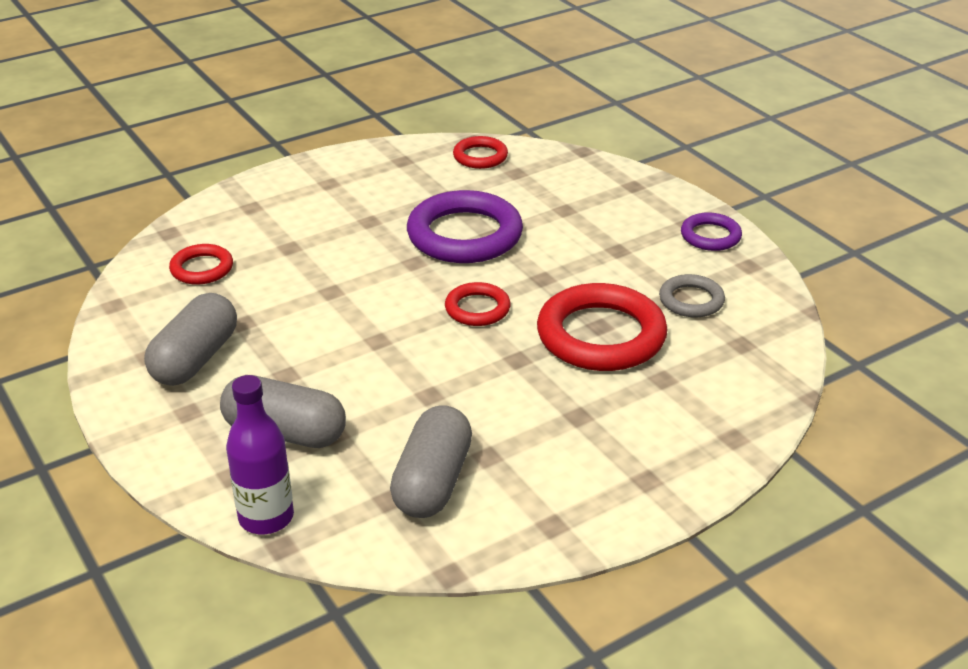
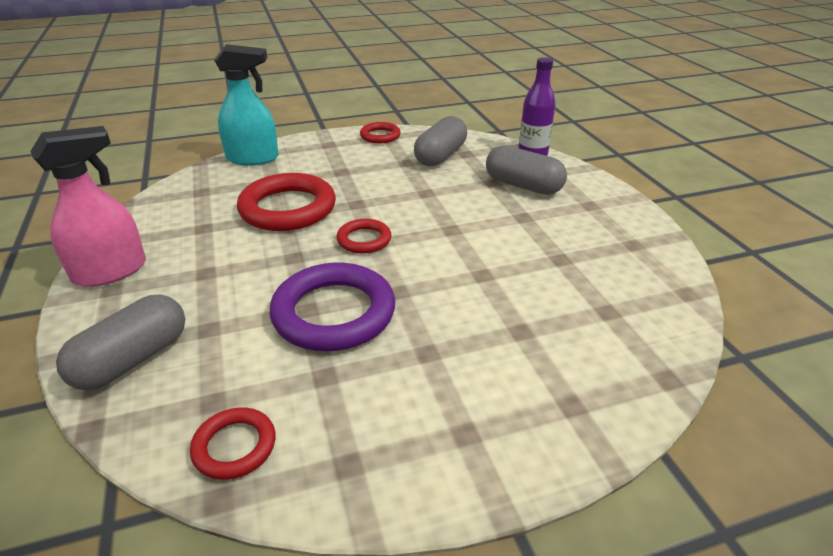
camera: 165 degrees left, 0 degrees up
grey capsule [144,293,237,386] -> grey capsule moved to [56,295,185,391]
red ring [169,244,233,285] -> red ring moved to [360,122,401,143]
grey ring [659,274,725,317] -> none
purple ring [681,212,742,251] -> pink spray bottle [30,126,146,287]
none -> turquoise spray bottle [214,44,279,165]

